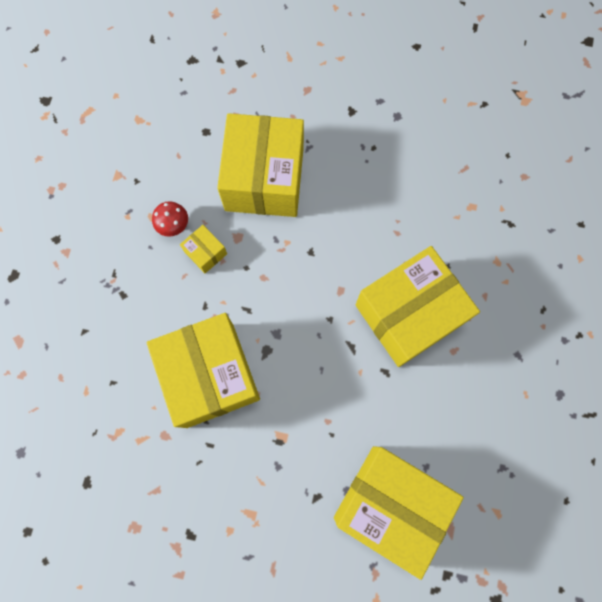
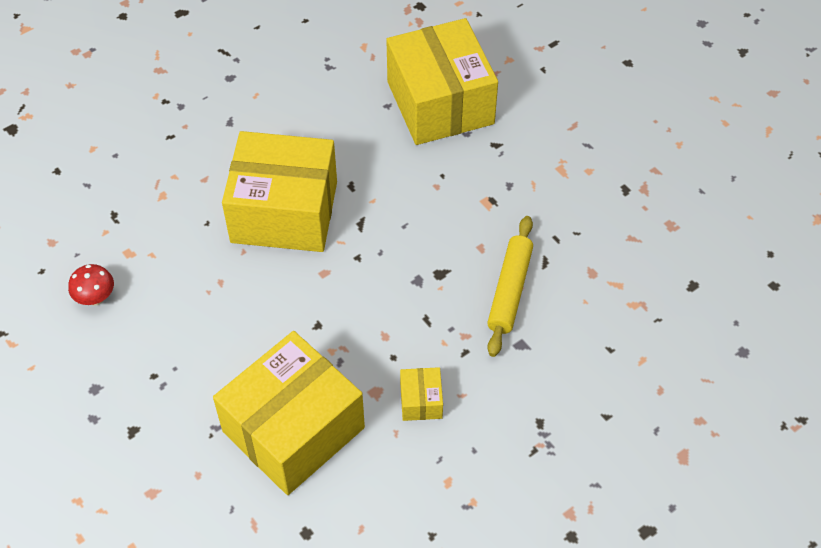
camera: 140 degrees left, 20 degrees down
yellow box [147,313,260,428] -> yellow rolling pin [487,216,533,357]
red mushroom [152,201,188,237] -> red mushroom moved to [68,264,114,306]

